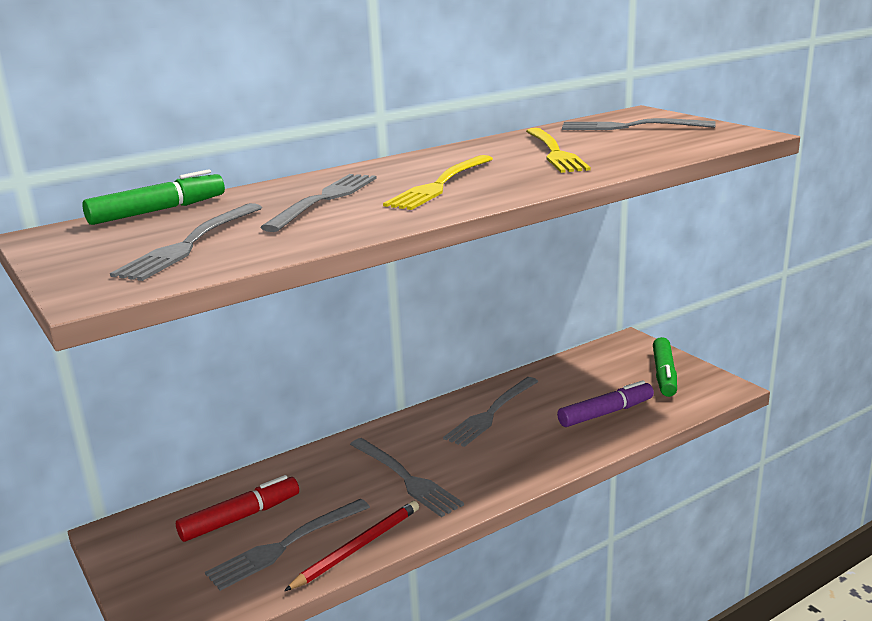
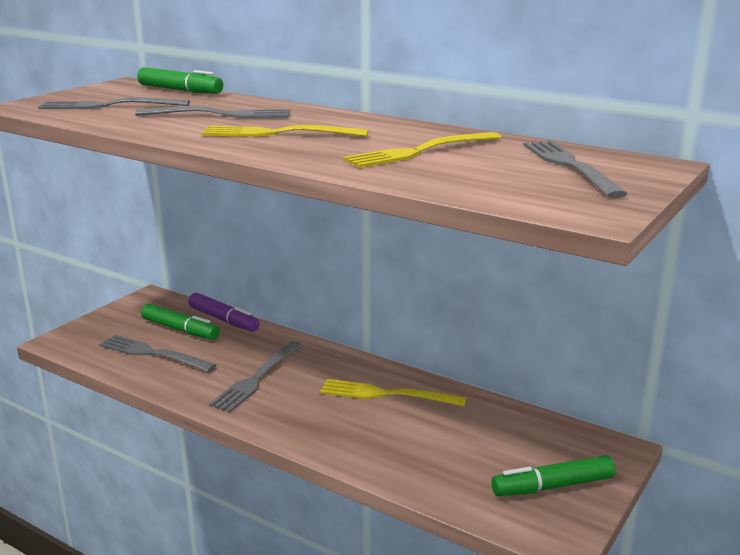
camera: 65 degrees right, 0 degrees up
red marker [176,475,299,542] -> green marker [141,303,220,340]
red pencil [284,501,419,591] -> none
grey fork [443,377,539,447] -> yellow fork [320,379,466,407]
purple marker [557,380,654,427] -> purple marker moved to [188,293,260,332]

